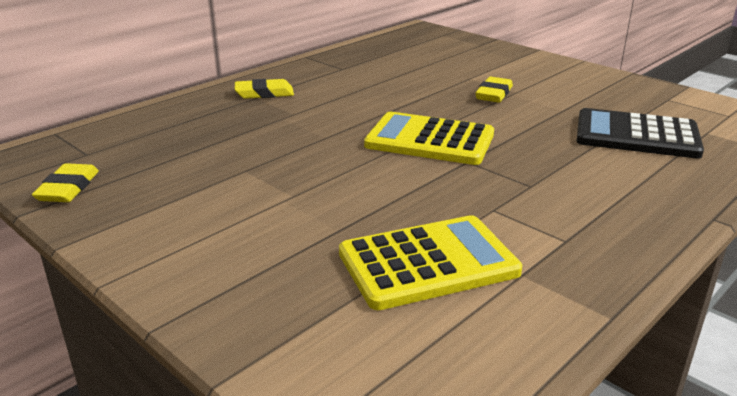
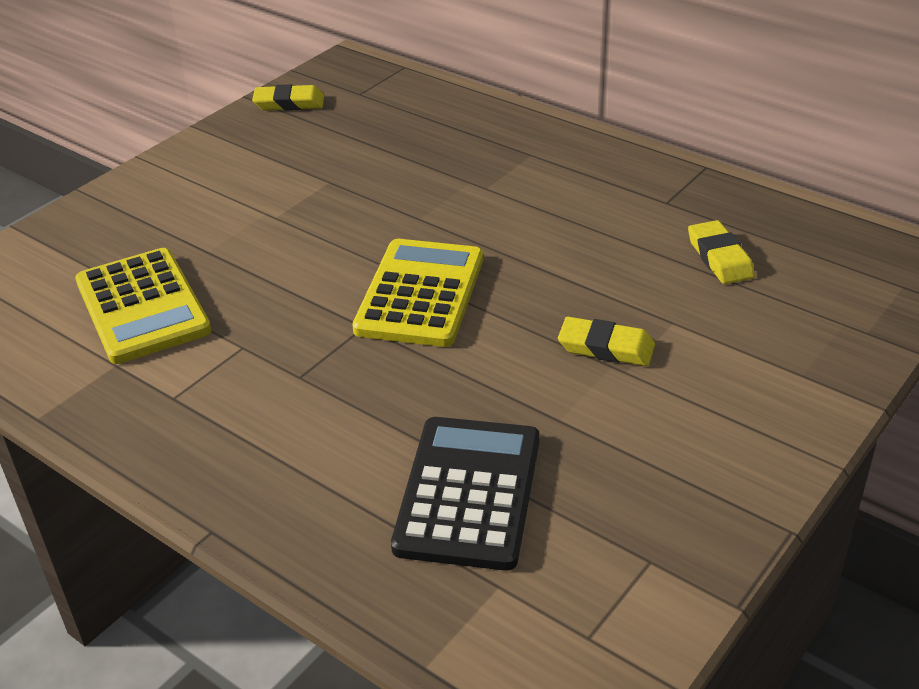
camera: 85 degrees right, 10 degrees up
yellow eraser [235,79,294,99] -> yellow eraser moved to [688,220,755,284]

